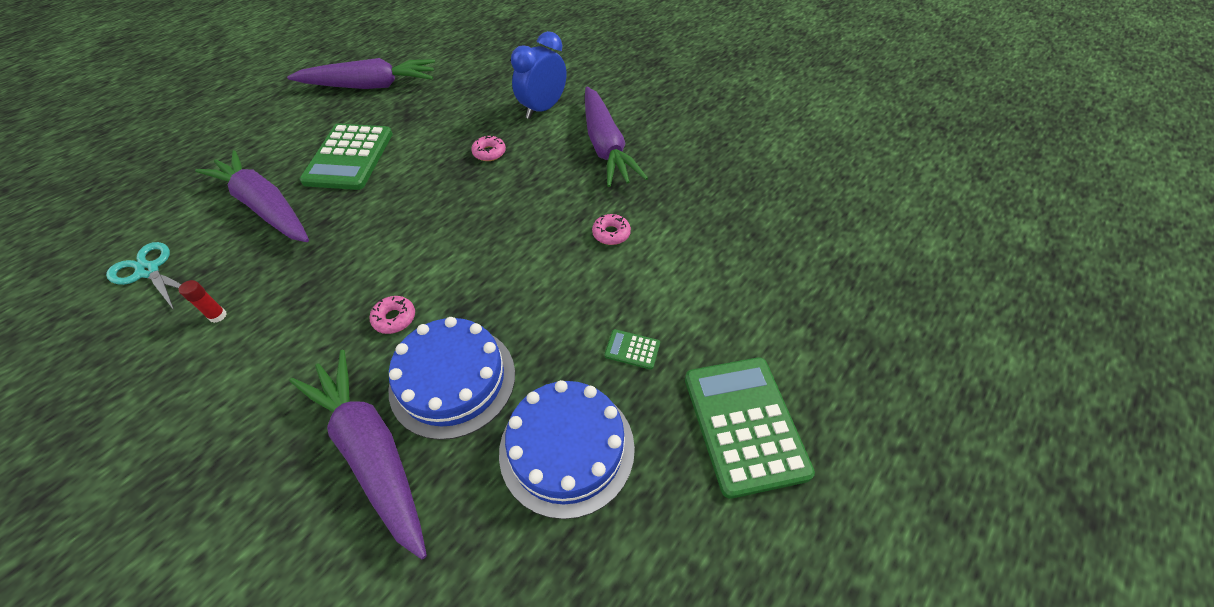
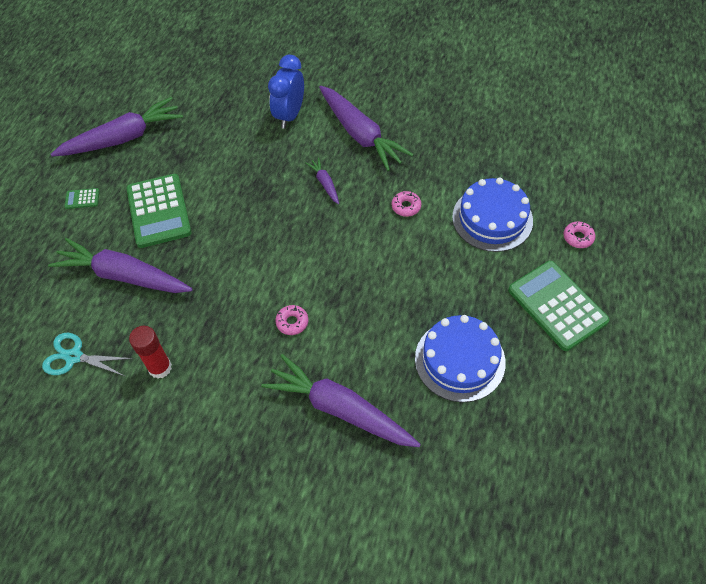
camera: 20 degrees left, 5 degrees up
red glue stick [179,280,226,323] -> red glue stick [129,326,172,379], size x1.82
blue cake [388,317,515,440] -> blue cake moved to [452,178,533,252]
pink donut [471,135,506,161] -> pink donut moved to [563,222,595,248]
green calculator [604,329,660,370] -> green calculator moved to [64,188,100,209]
none -> purple carrot [305,157,339,204]

